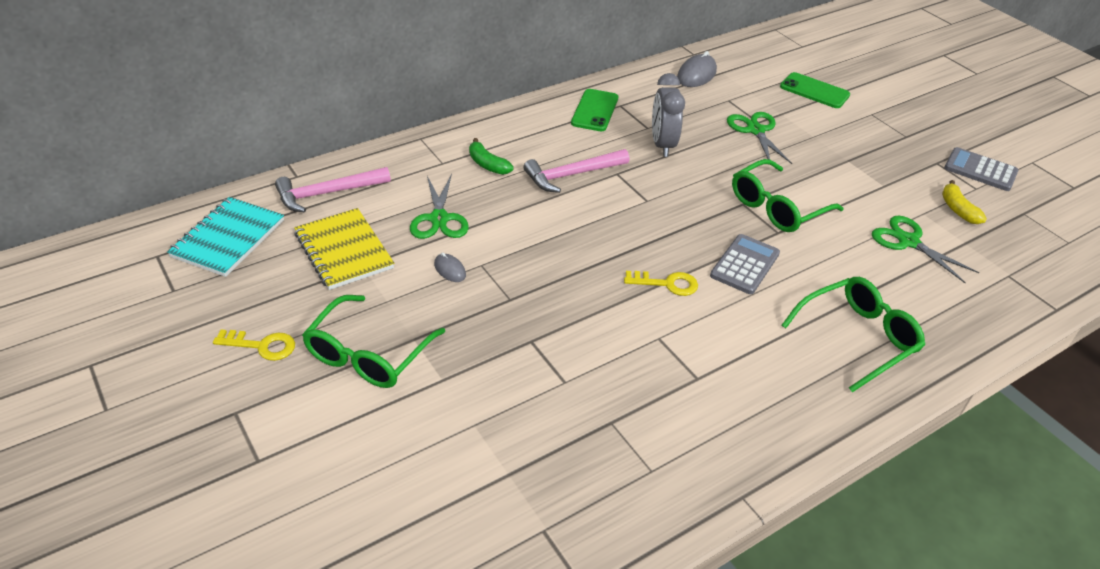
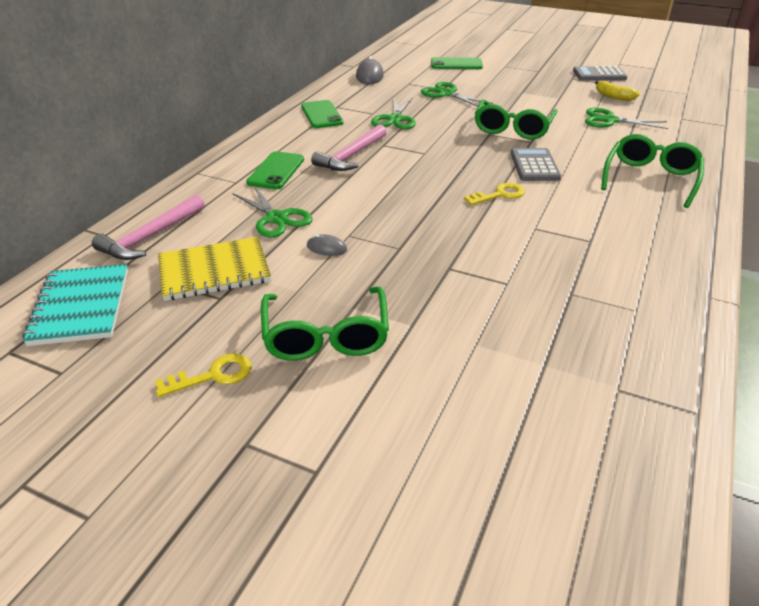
camera: 30 degrees left, 5 degrees down
yellow notebook [294,208,394,290] -> yellow notebook turned 45 degrees counterclockwise [158,237,271,301]
green banana [469,138,514,175] -> green phone [246,151,304,189]
grey clock [652,73,685,157] -> green scissors [371,98,416,129]

